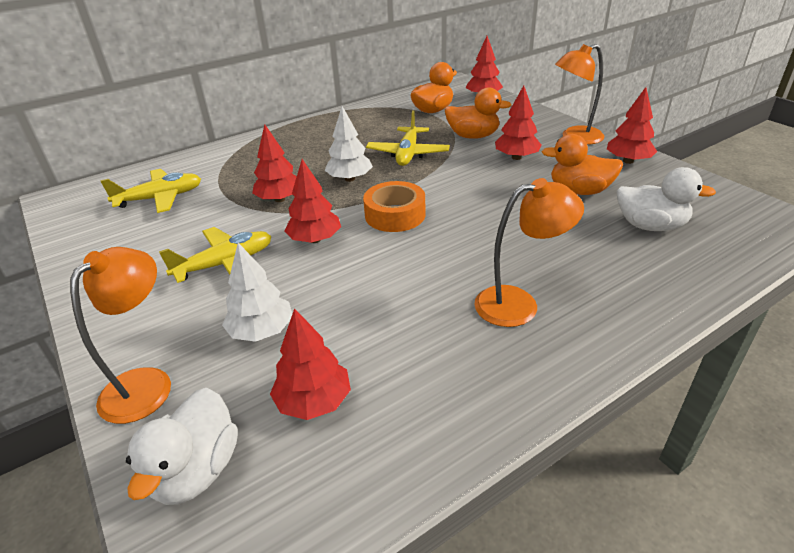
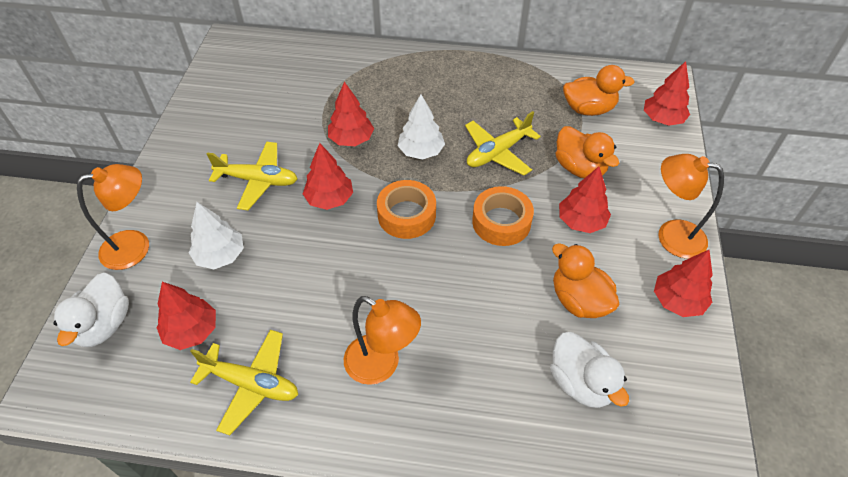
camera: 40 degrees right, 15 degrees up
yellow plane [100,169,201,213] -> yellow plane moved to [190,330,298,435]
white duck [126,388,238,505] -> white duck turned 45 degrees counterclockwise [54,273,129,347]
none -> orange tape [472,186,534,246]

